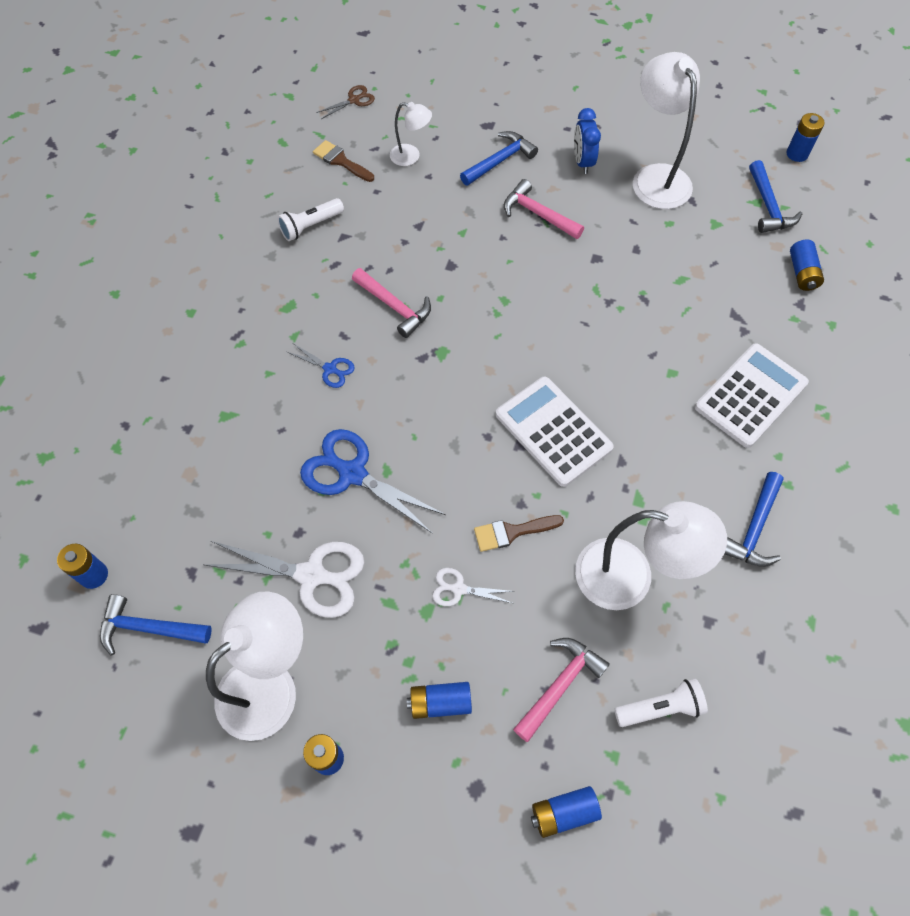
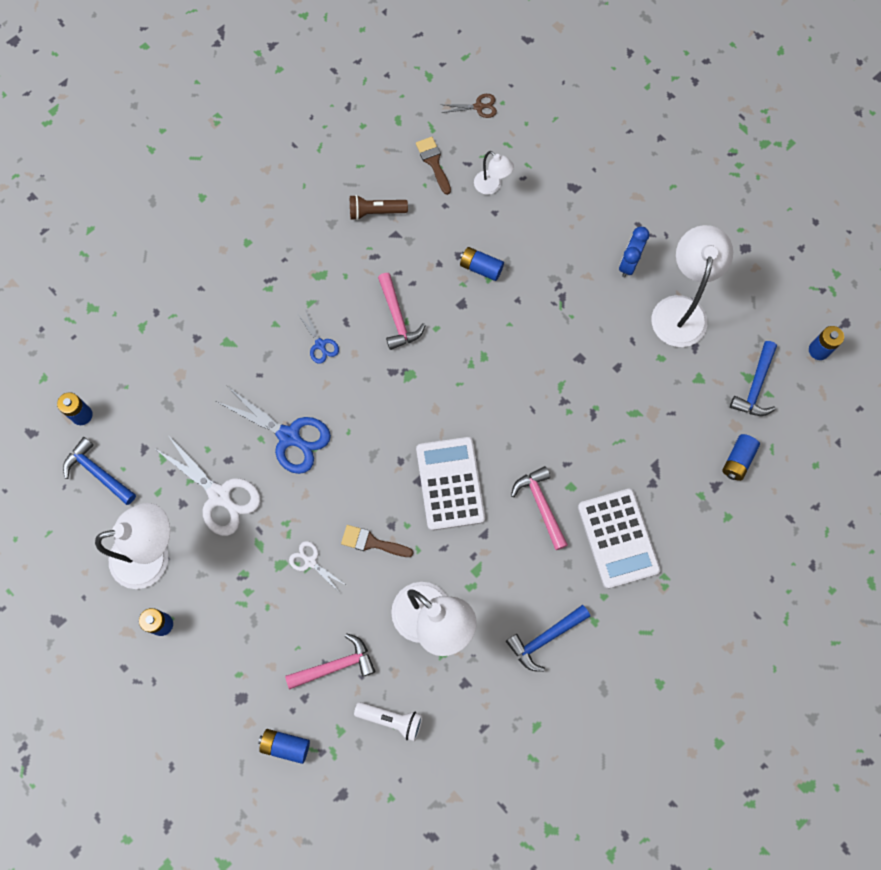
camera: 30 degrees right, 10 degrees up
white flashlight [277,198,344,241] -> brown flashlight [350,195,408,220]
blue scissors [300,429,446,534] -> blue scissors turned 150 degrees clockwise [216,386,331,474]
blue battery [407,682,472,719] -> blue battery moved to [460,247,504,281]
blue hammer [460,131,538,186] -> none
pink hammer [504,179,584,239] -> pink hammer moved to [511,466,568,550]
white calculator [695,343,809,448] -> white calculator turned 90 degrees clockwise [578,489,660,589]

